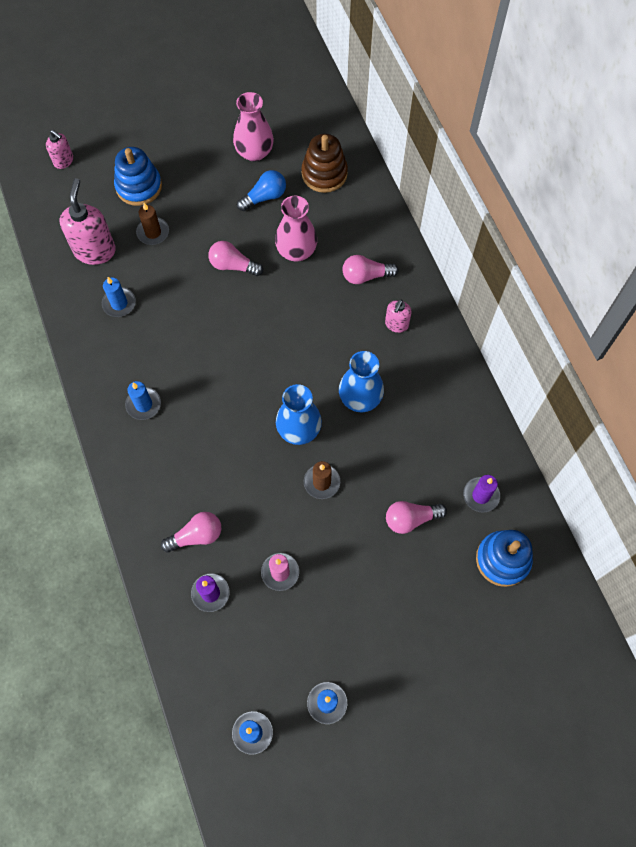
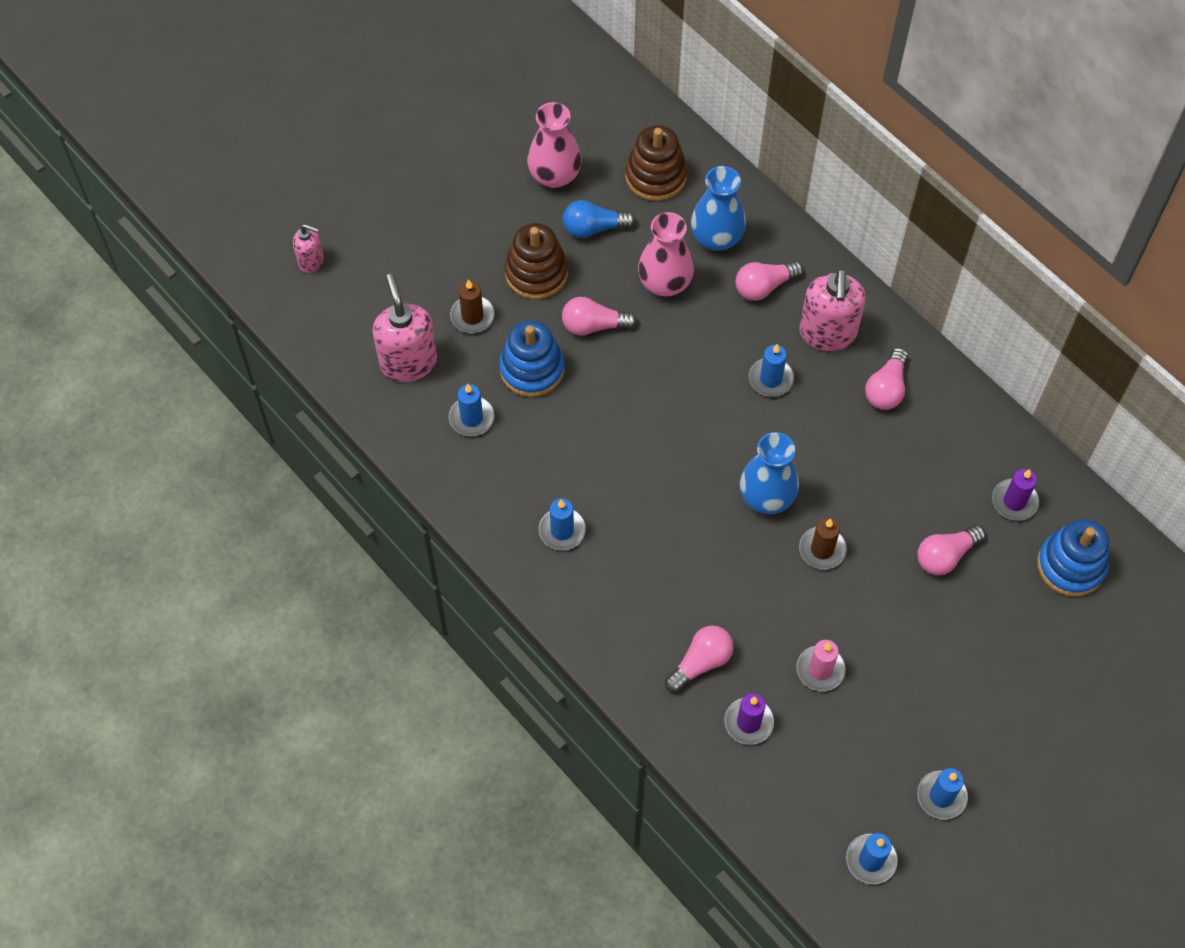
camera: 20 degrees left, 5 degrees down
blue stacking toy [114,147,162,206] -> blue stacking toy moved to [499,320,565,397]
blue light bulb [237,170,286,211] -> blue light bulb turned 135 degrees counterclockwise [563,200,636,238]
blue vase [339,351,384,412] -> blue vase moved to [691,166,746,251]
pink soap dispenser [385,299,412,333] -> pink soap dispenser [799,268,866,351], size x1.82
none -> brown stacking toy [504,223,568,299]
none -> blue candle [749,344,794,397]
none -> pink light bulb [865,348,908,410]

